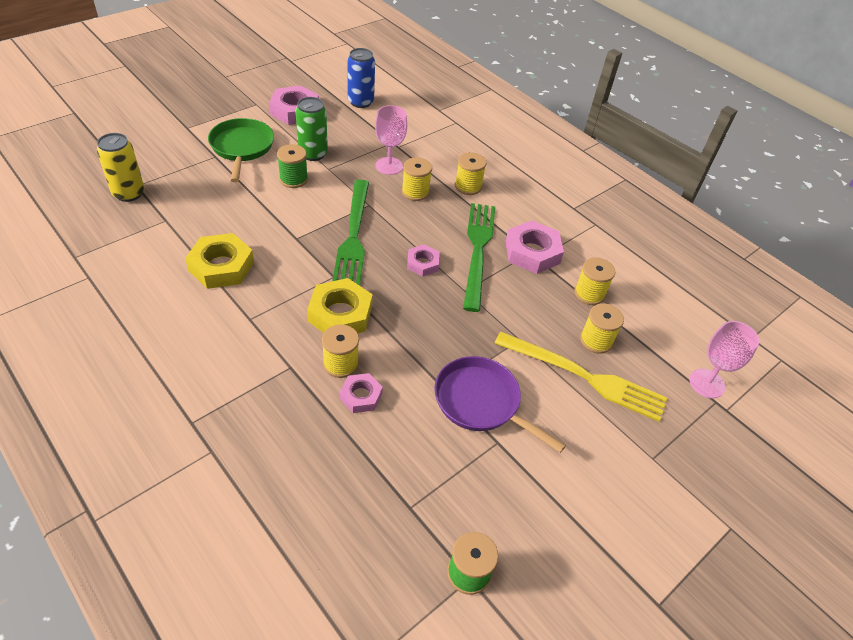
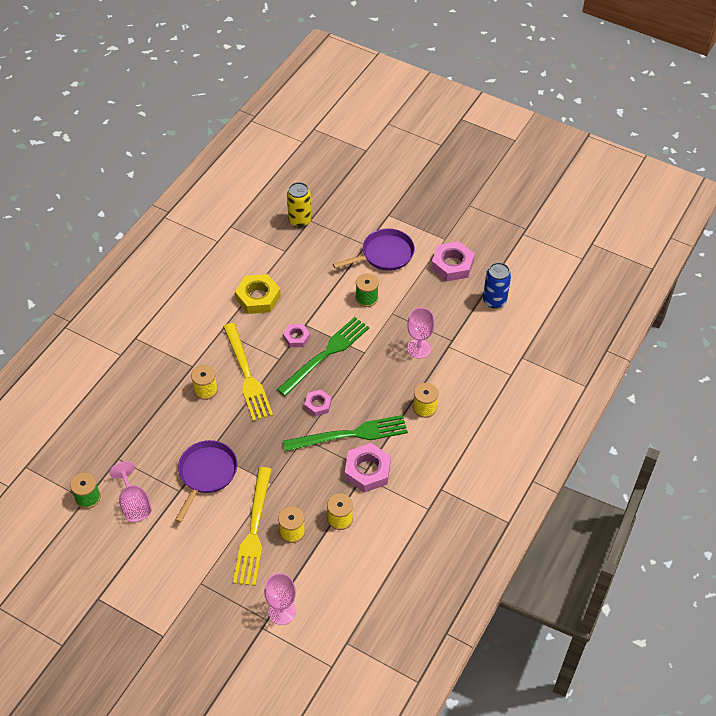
camera: 75 degrees right, 5 degrees up
green pan [208,118,274,182] -> purple pan [333,229,415,271]
green can [295,97,328,161] -> none
yellow nut [307,278,373,333] -> yellow fork [223,323,273,421]
green fork [333,180,369,286] -> green fork turned 150 degrees clockwise [277,317,369,396]
pink nut [340,373,383,413] -> pink nut moved to [283,324,310,347]
yellow spool [402,157,432,201] -> none
none -> pink goblet [109,461,152,522]

